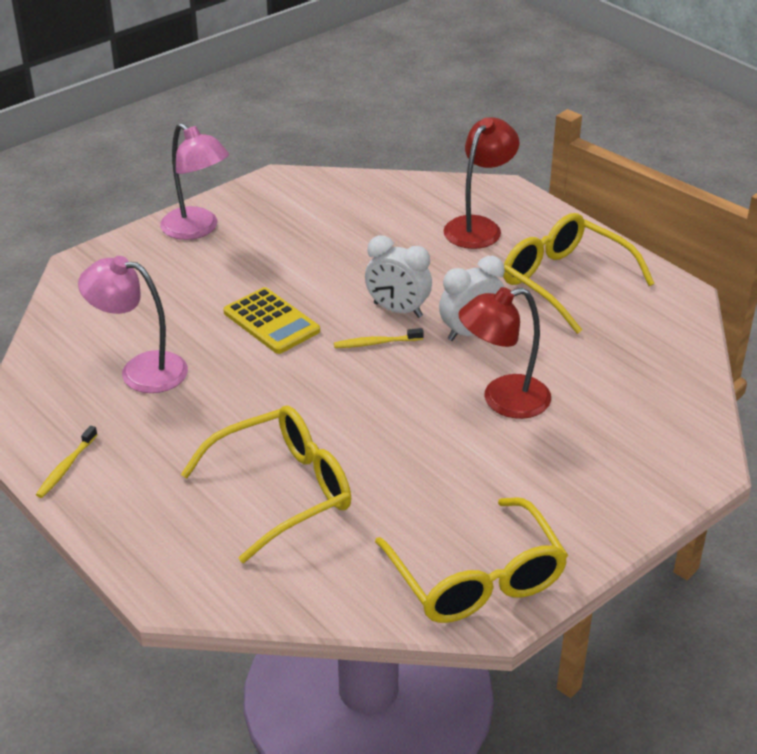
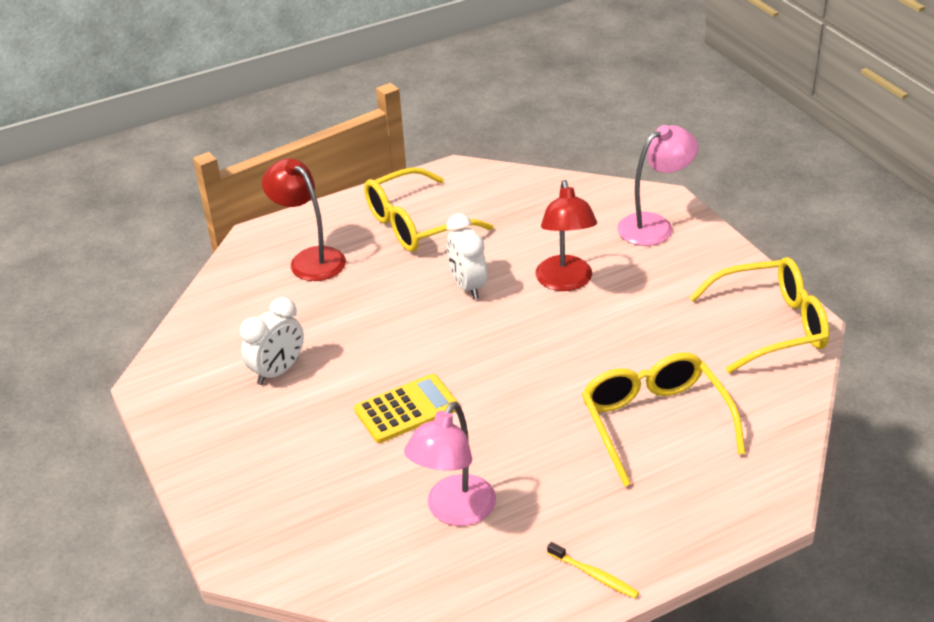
camera: 75 degrees left, 0 degrees up
pink lamp [160,123,229,240] -> pink lamp moved to [617,125,699,246]
yellow toothbrush [334,328,424,348] -> none
white clock [365,235,432,318] -> white clock moved to [240,297,304,385]

